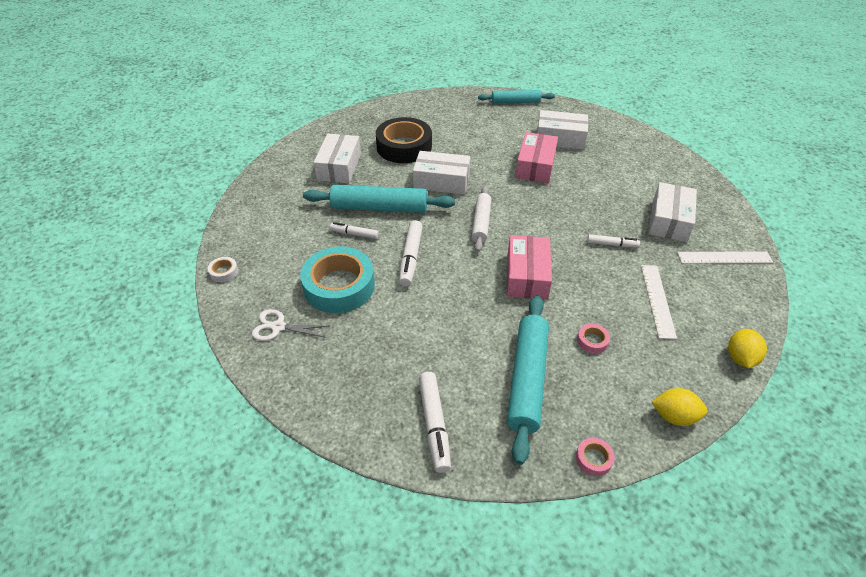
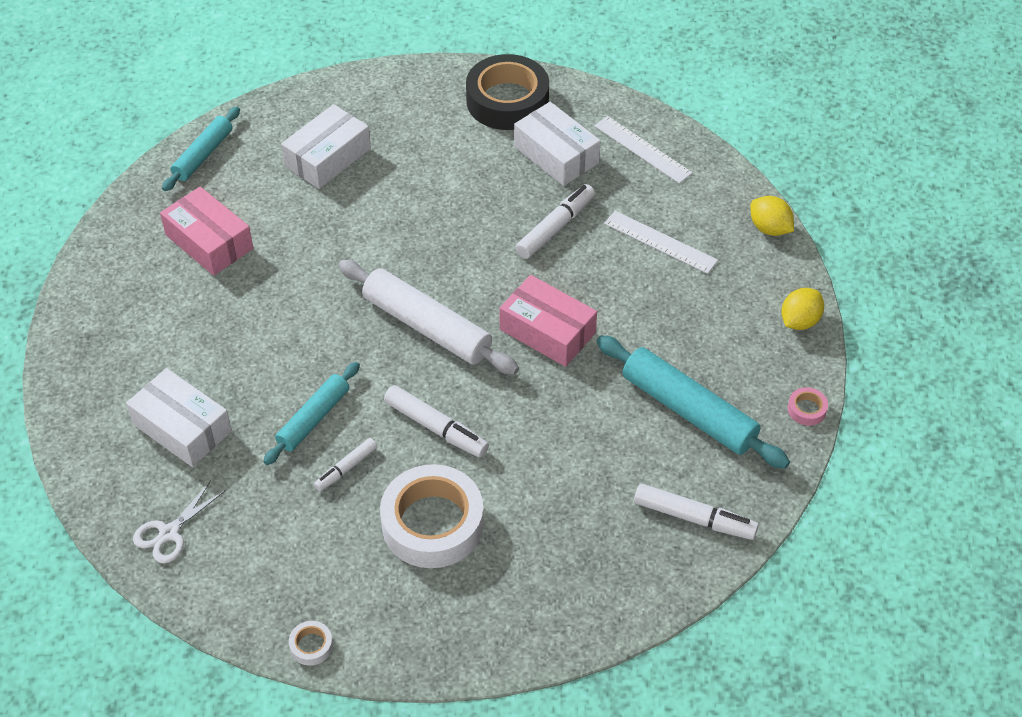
camera: 60 degrees left, 5 degrees up
white scissors [252,309,328,341] -> white scissors moved to [133,481,226,564]
turquoise tape [300,247,375,313] -> white tape [380,464,484,568]
turquoise rolling pin [303,185,455,213] -> turquoise rolling pin [263,362,360,465], size x0.62
black tape [376,117,432,163] -> black tape moved to [466,54,549,130]
white box [413,151,470,195] -> none
white rolling pin [472,186,491,252] -> white rolling pin [338,260,519,375], size x1.60
pink box [515,132,558,183] -> pink box moved to [160,187,253,276]
pink tape [577,324,610,354] -> none
white marker [587,234,640,248] -> white marker [515,184,595,259], size x1.61
white ruler [677,251,773,264] -> white ruler turned 75 degrees counterclockwise [594,116,693,183]

